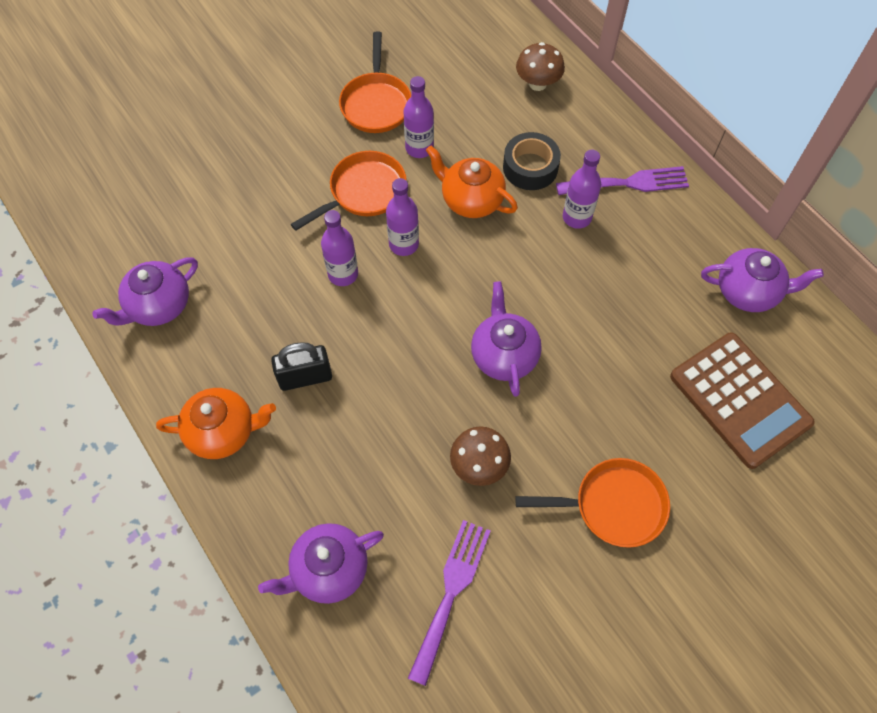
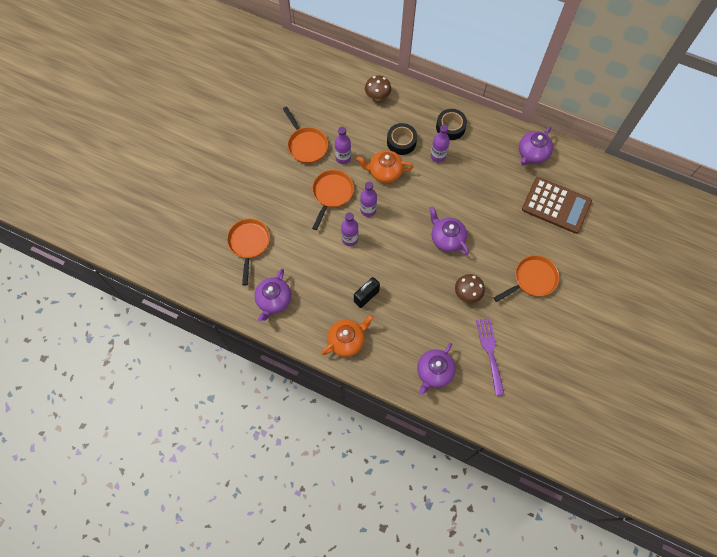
camera: 30 degrees left, 5 degrees up
purple fork [556,166,689,195] -> black tape [436,109,467,140]
purple teapot [701,248,824,312] -> purple teapot turned 150 degrees clockwise [519,127,553,166]
none -> orange pan [227,218,270,285]

